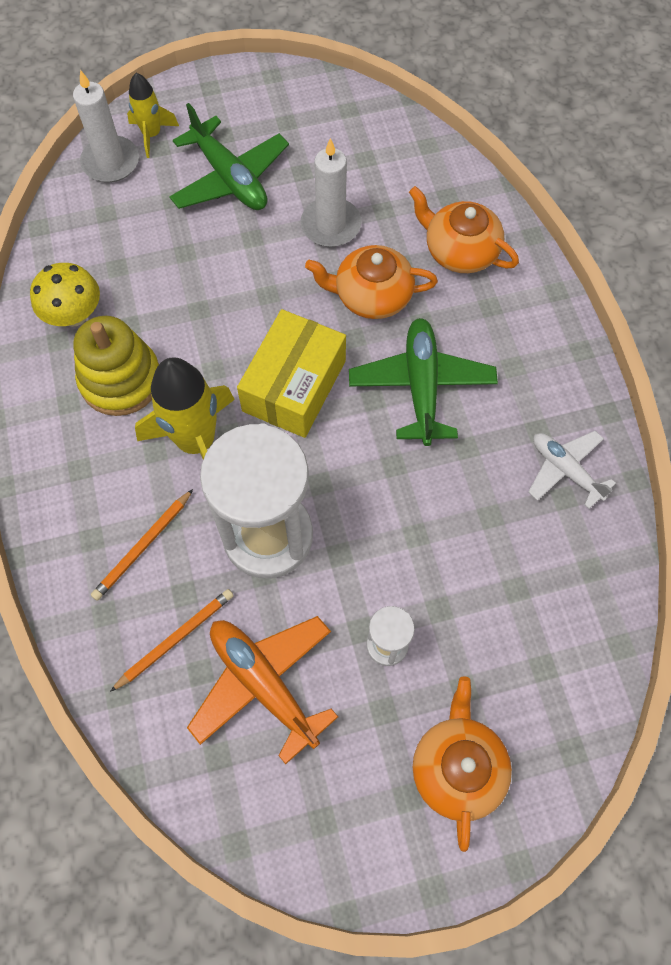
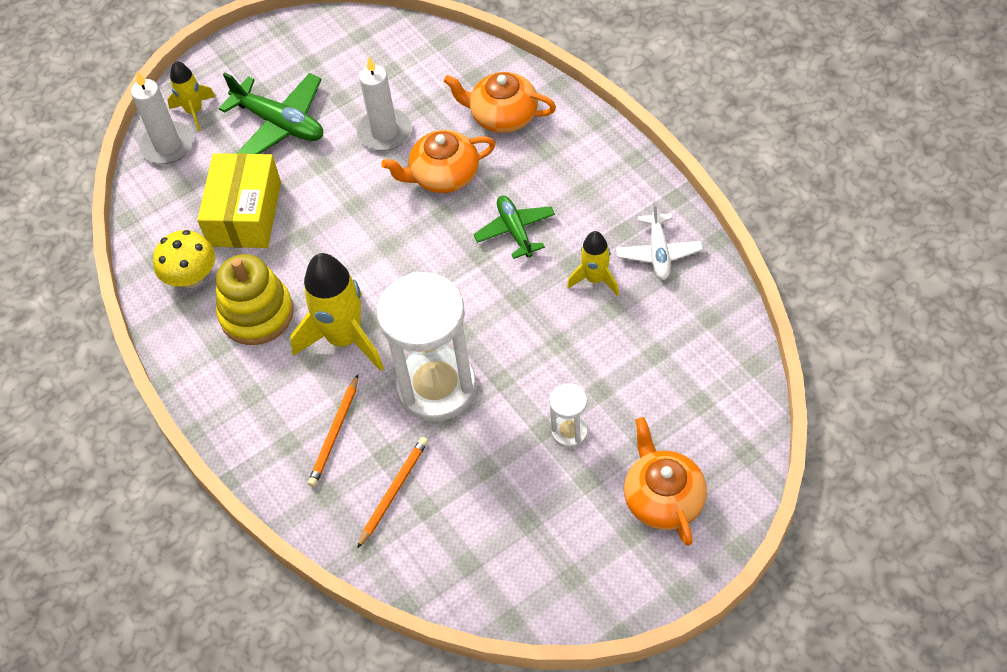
camera: 15 degrees left, 10 degrees down
orange plane [187,616,338,764] -> none
yellow box [237,309,346,438] -> yellow box moved to [197,153,281,248]
green plane [349,318,498,446] -> green plane [473,196,555,259], size x0.65
white plane [528,431,616,509] -> white plane turned 120 degrees counterclockwise [616,201,703,280]
none -> yellow rocket [567,231,619,296]

